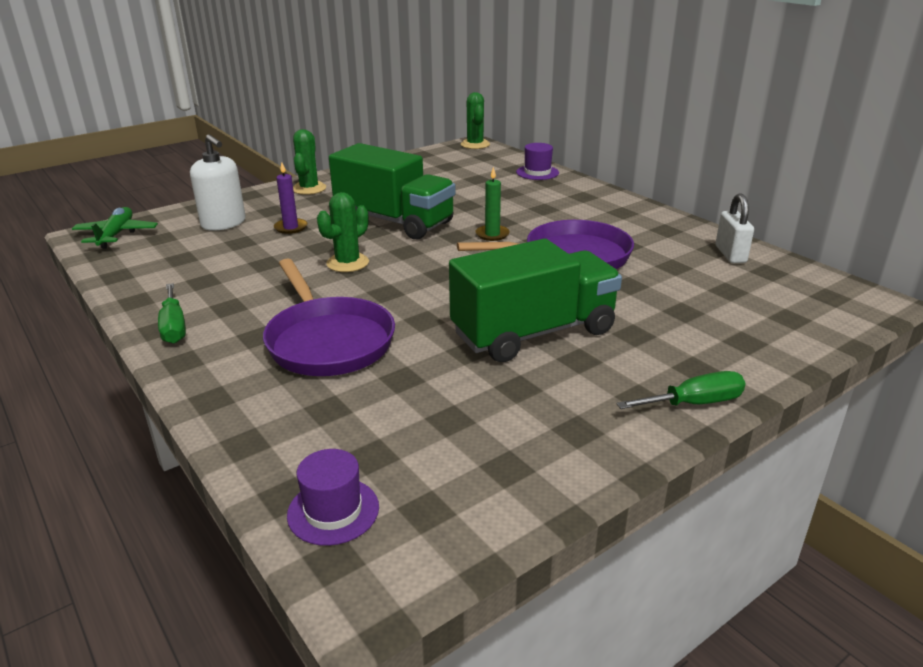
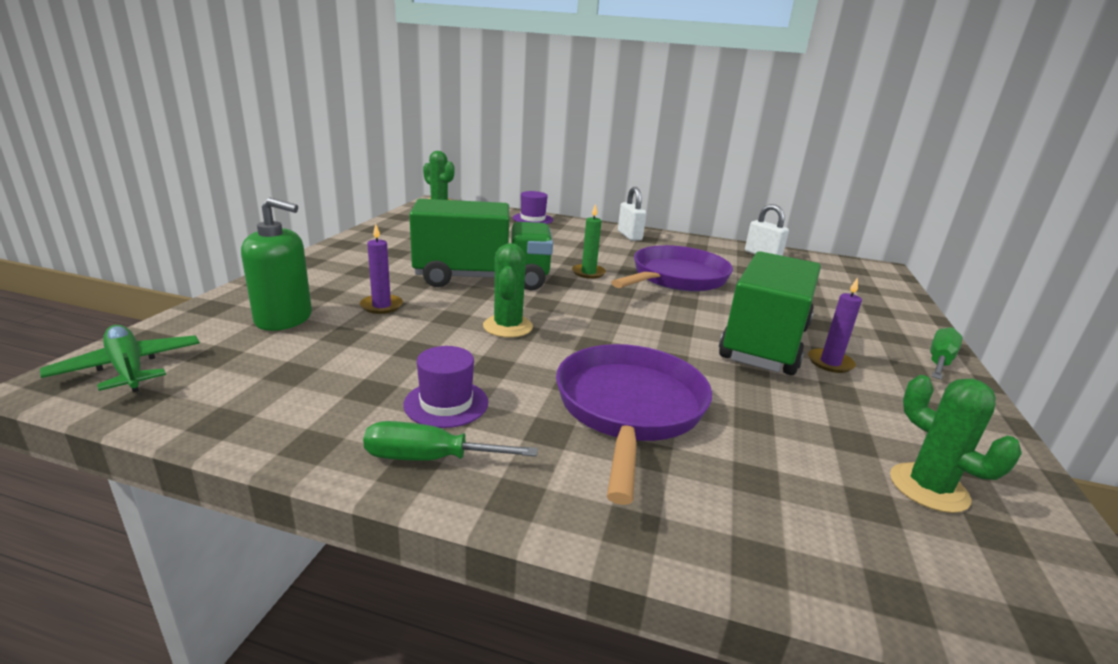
camera: 40 degrees left, 5 degrees down
green screwdriver [158,283,186,344] -> green screwdriver turned 150 degrees clockwise [363,421,538,461]
white soap dispenser [190,134,246,231] -> green soap dispenser [241,198,312,331]
purple pan [263,258,395,376] -> purple pan turned 105 degrees counterclockwise [556,344,712,505]
purple hat [287,449,379,546] -> purple hat moved to [403,346,488,428]
green cactus [293,129,326,195] -> green cactus moved to [890,375,1022,513]
none -> white padlock [618,187,646,241]
none -> purple candle [808,277,862,373]

